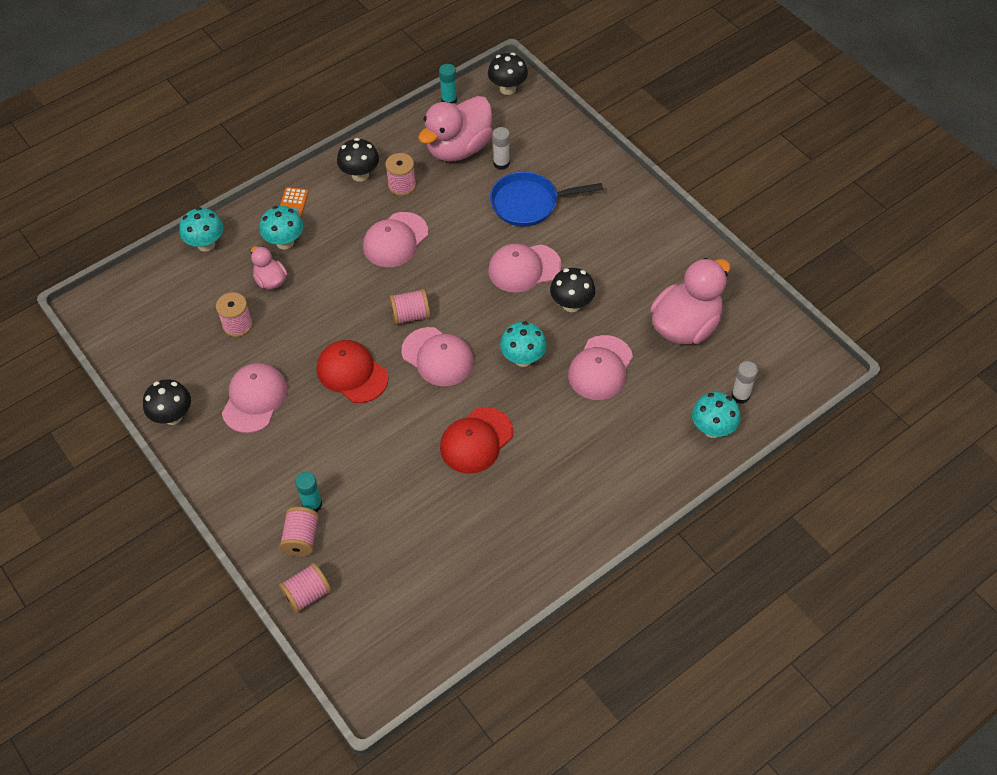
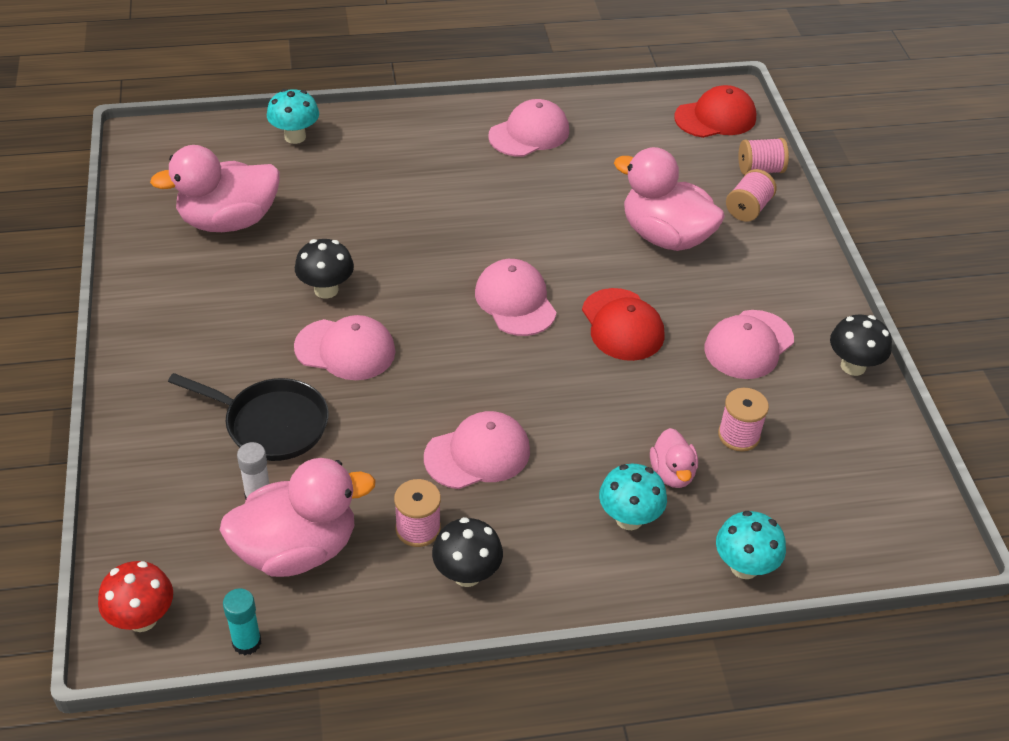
camera: 155 degrees left, 10 degrees down
orange calculator [280,187,309,218] -> none
turquoise glue stick [295,472,322,512] -> none
pink spool [390,289,430,325] -> none
red cap [440,407,513,474] -> red cap moved to [674,85,756,138]
black mushroom [488,53,528,95] -> red mushroom [98,561,173,632]
blue pan [490,171,603,227] -> black pan [168,373,329,461]
turquoise mushroom [500,321,547,367] -> none
pink cap [568,335,633,400] -> pink cap moved to [488,99,569,157]
white glue stick [731,361,758,404] -> none
none -> pink duck [614,147,725,251]

